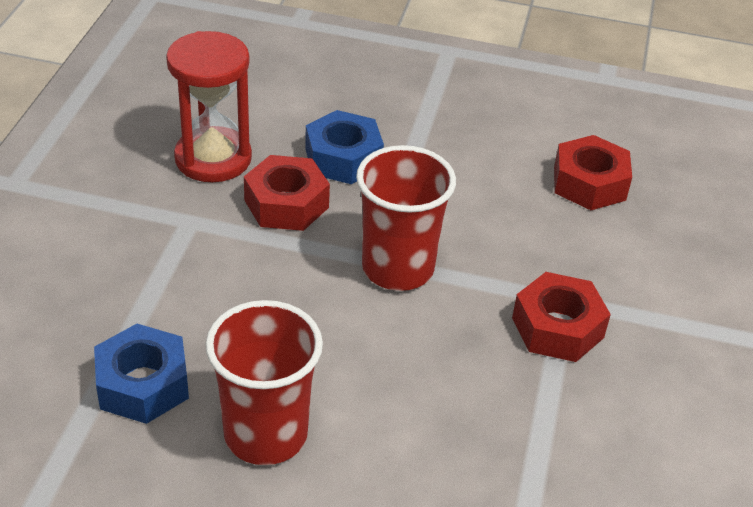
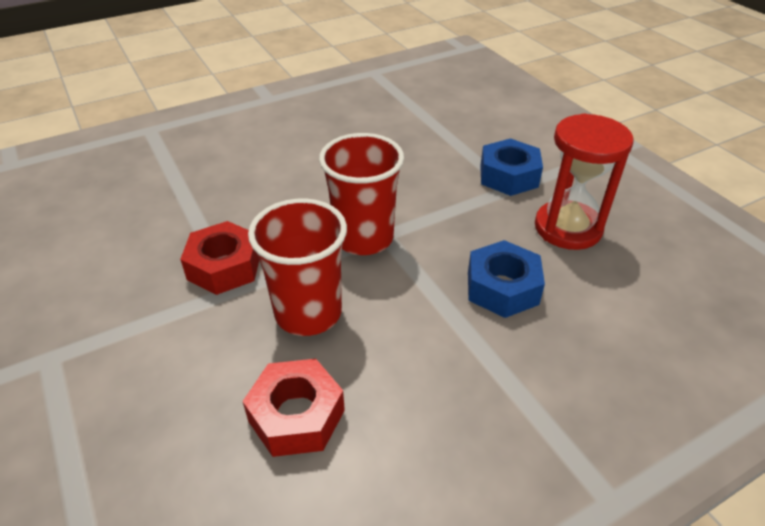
camera: 140 degrees right, 0 degrees up
blue nut [94,324,189,424] -> blue nut moved to [480,138,543,196]
red cup [205,300,323,465] -> red cup moved to [248,199,347,336]
red nut [244,155,330,231] -> none

